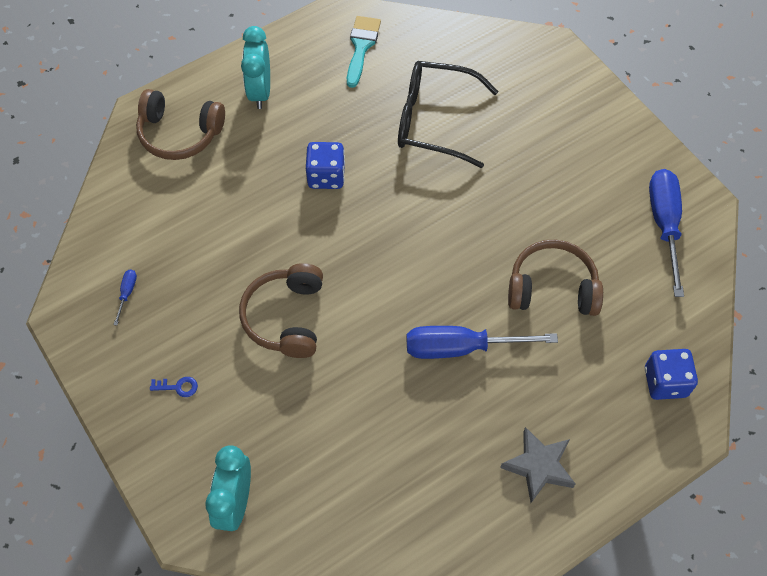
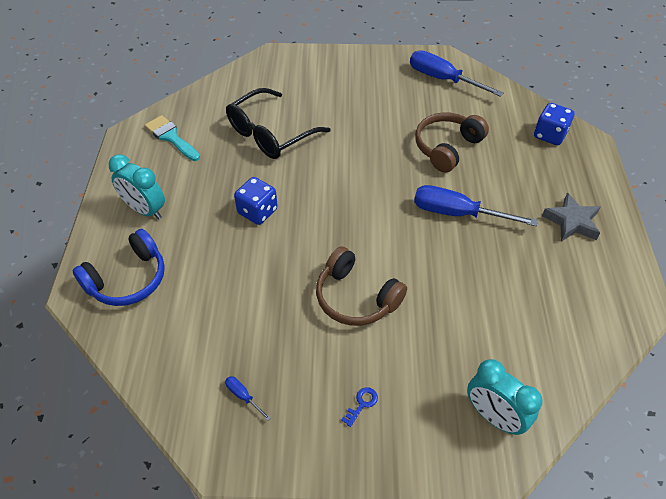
camera: 55 degrees left, 10 degrees down
brown headphones [136,89,225,160] -> blue headphones [72,229,165,306]
blue screwdriver [406,326,558,359] -> blue screwdriver turned 75 degrees clockwise [414,185,538,226]

